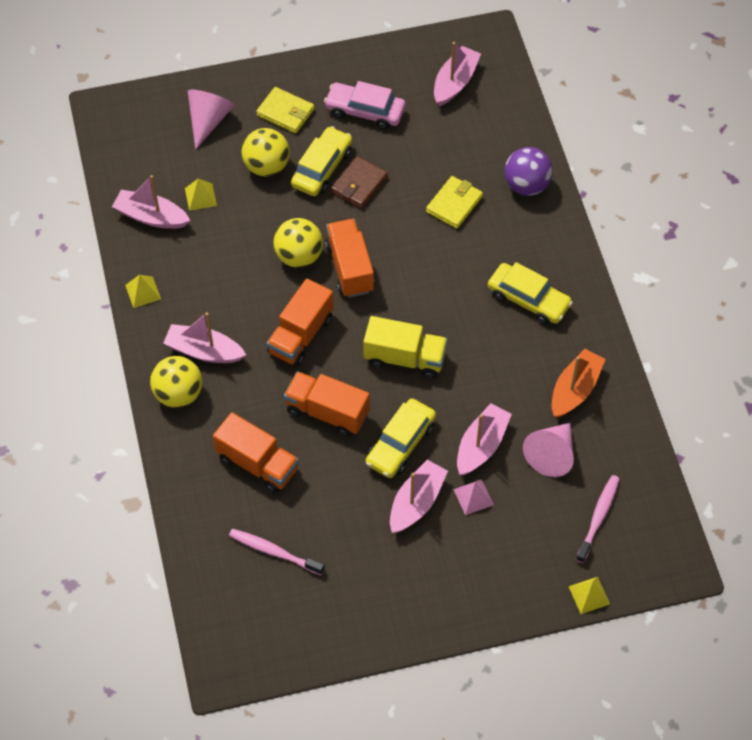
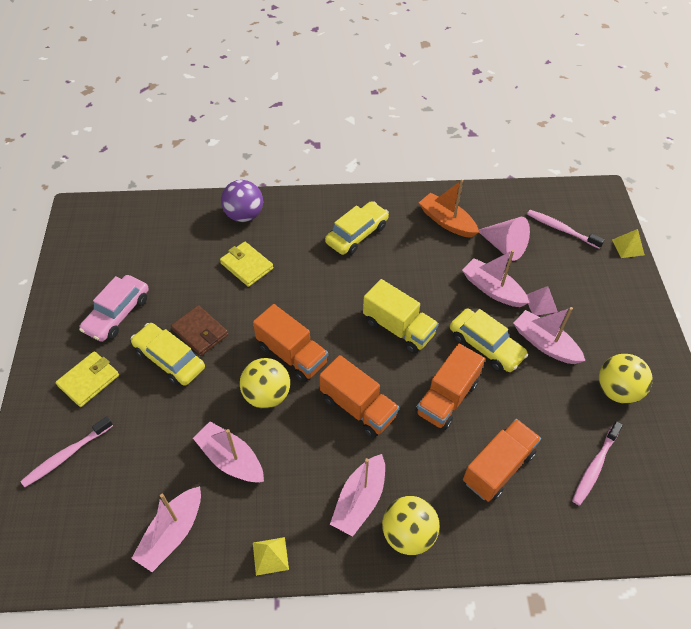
camera: 80 degrees left, 5 degrees down
yellow pyramid [185,179,217,211] -> none
pink cone [188,90,234,150] -> pink toothbrush [20,416,113,487]
yellow ball [242,128,290,176] -> yellow ball moved to [599,354,652,404]
orange truck [325,219,375,298] -> orange truck turned 135 degrees counterclockwise [253,304,328,382]
yellow truck [363,316,448,379] -> yellow truck turned 105 degrees clockwise [363,279,439,354]
pink boat [434,42,481,106] -> pink boat moved to [193,422,264,483]

